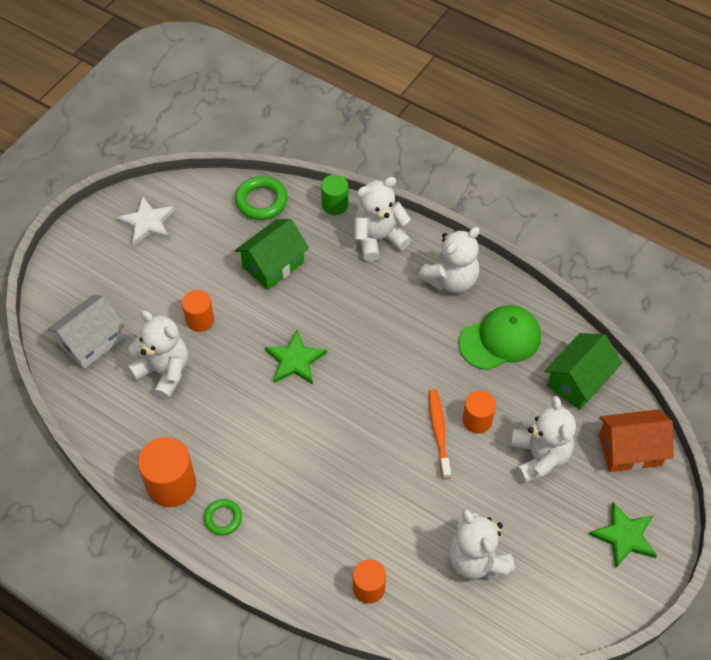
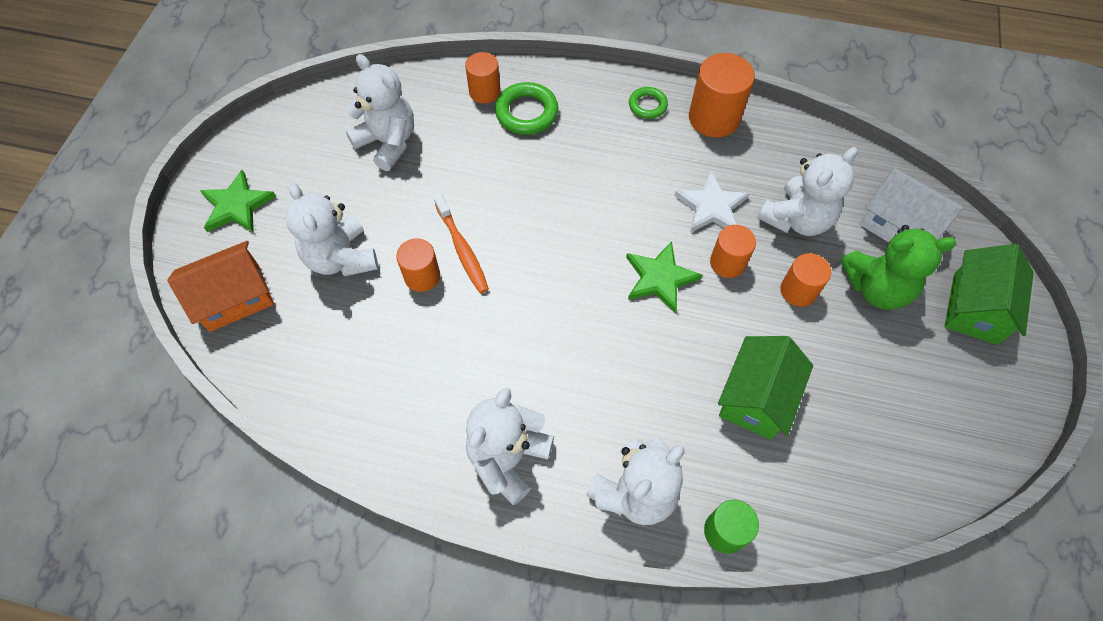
camera: 160 degrees right, 5 degrees up
white house [47,295,125,369] -> white house turned 75 degrees counterclockwise [860,168,963,242]
white star [117,196,175,246] -> white star moved to [674,171,750,233]
white teddy bear [128,310,188,400] -> white teddy bear turned 60 degrees counterclockwise [757,147,858,236]
green ring [235,176,288,220] -> green ring moved to [495,82,559,135]
green cap [458,305,541,370] -> none
green house [545,333,622,410] -> green house moved to [944,244,1034,345]
none -> orange cylinder [710,225,756,278]
none -> green teddy bear [840,225,957,310]

